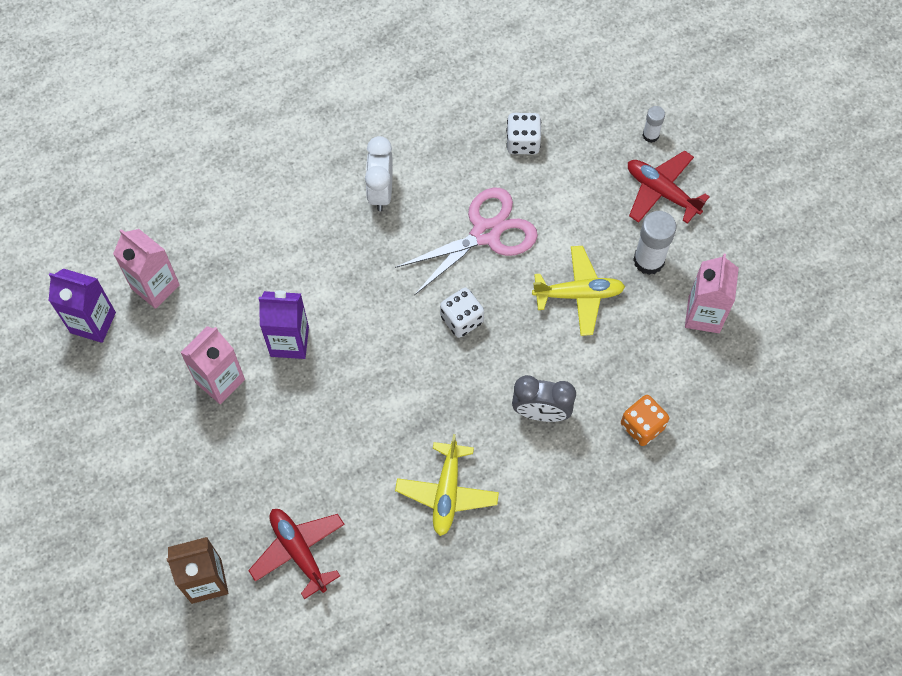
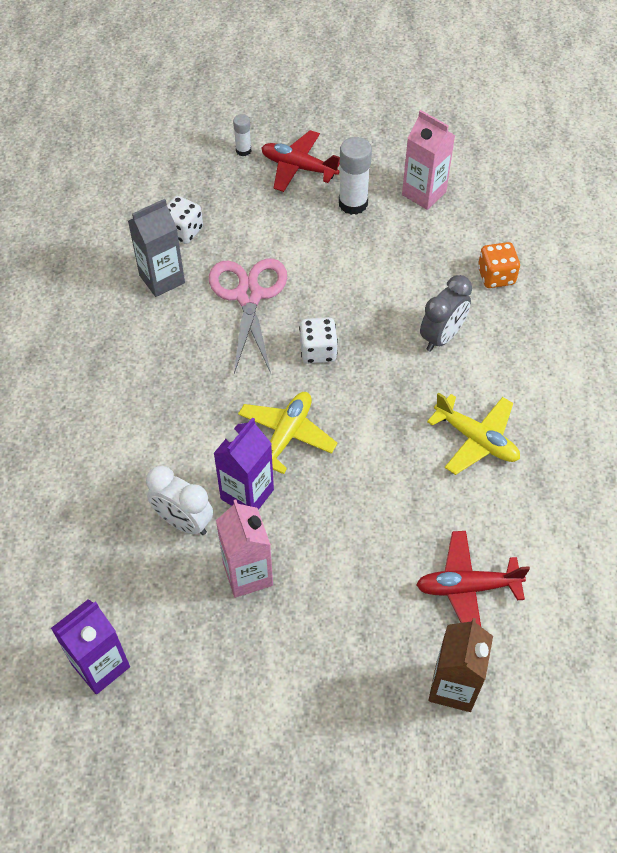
camera: 60 degrees left, 10 degrees down
pink carton [113,229,180,309] -> none
white clock [365,136,393,211] -> white clock moved to [146,466,213,535]
yellow plane [532,246,625,336] -> yellow plane moved to [238,392,337,474]
red plane [628,151,710,224] -> red plane turned 45 degrees clockwise [261,130,340,192]
none -> grey carton [128,199,185,297]

